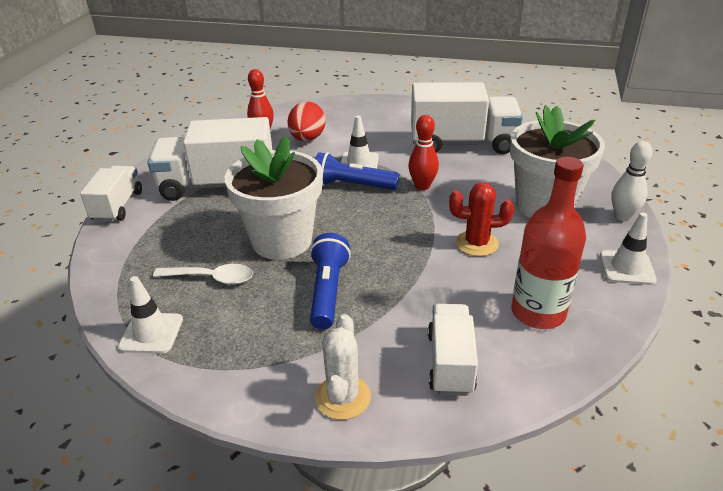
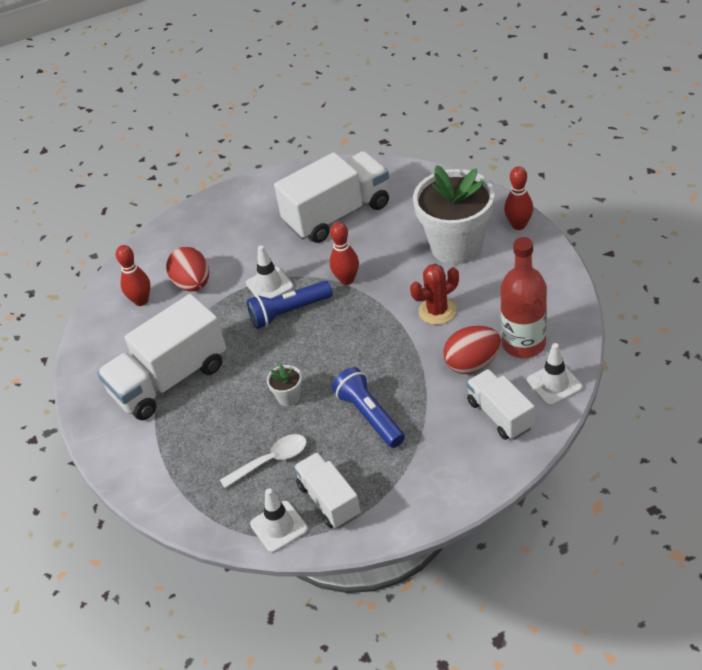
camera: 30 degrees left, 10 degrees up
white truck [80,166,142,222] -> white truck moved to [294,452,361,528]
white flower pot [225,136,323,260] -> white flower pot [267,364,302,406], size x0.40
white cactus [315,314,371,420] -> none
white traffic cone [600,212,657,285] -> white traffic cone moved to [527,343,582,406]
white bowling pin [611,141,653,221] -> red bowling pin [504,166,533,230]
none -> red egg [443,326,501,374]

